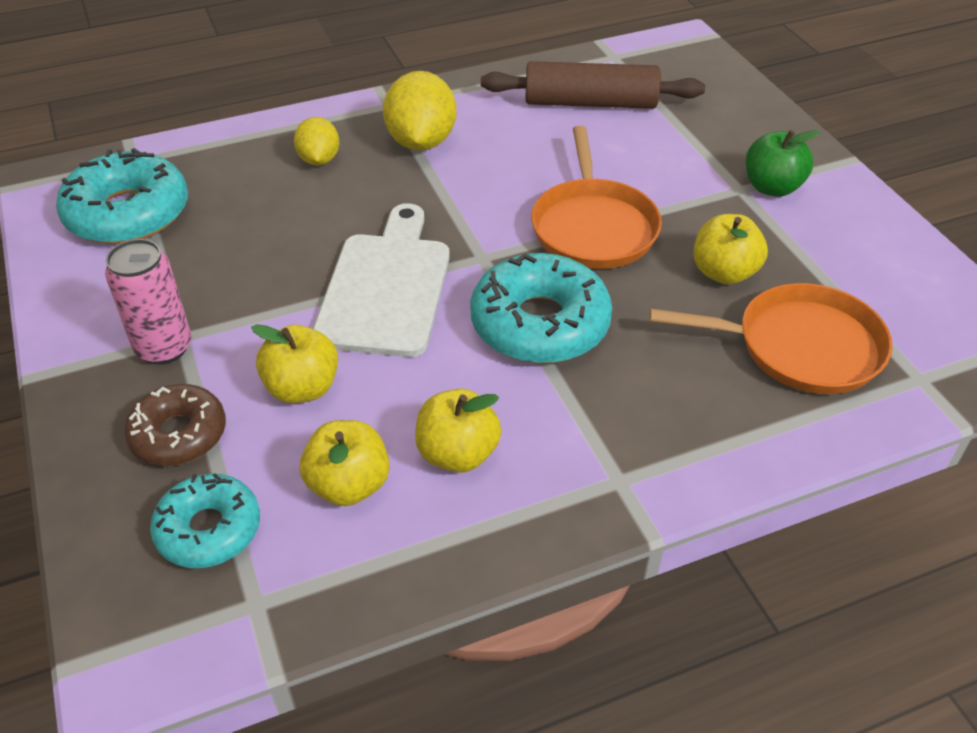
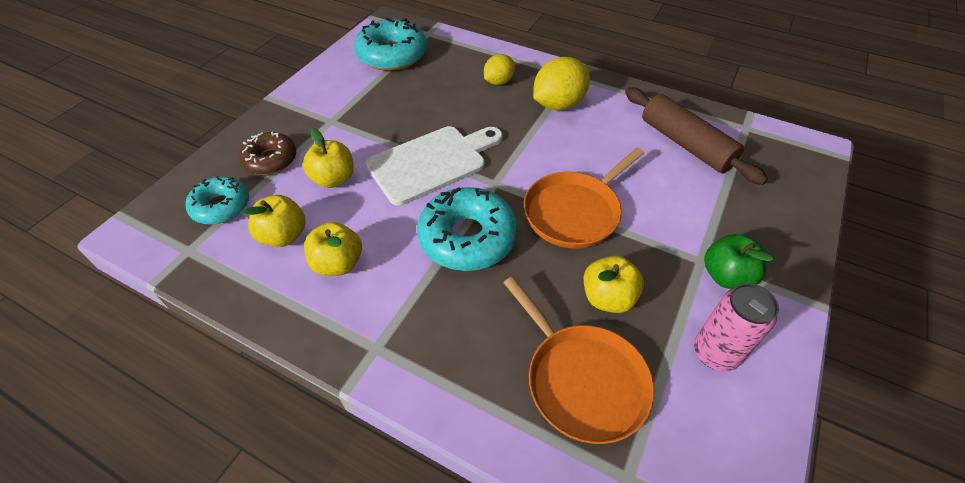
camera: 50 degrees right, 5 degrees up
pink can [105,239,191,365] -> pink can moved to [694,283,779,372]

